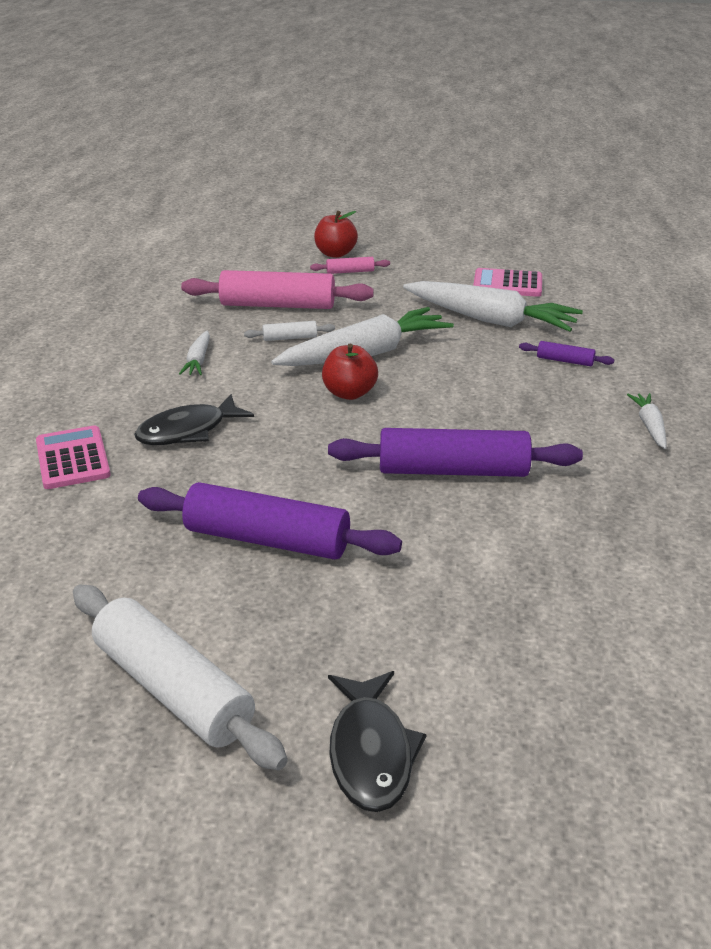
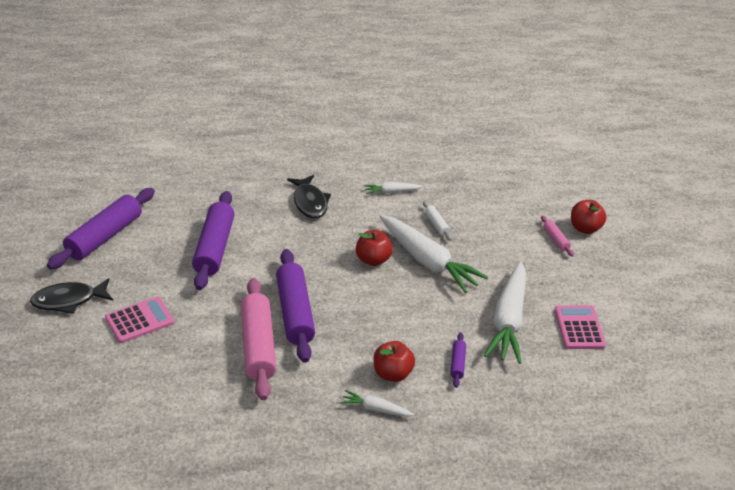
camera: 75 degrees right, 5 degrees up
pink calculator [36,425,111,489] -> pink calculator moved to [105,297,174,343]
white rolling pin [73,584,288,770] -> purple rolling pin [47,188,155,270]
black fish [134,394,254,445] -> black fish turned 150 degrees counterclockwise [287,175,331,219]
pink rolling pin [181,270,374,309] -> pink rolling pin moved to [241,278,276,400]
white carrot [627,393,667,449] -> white carrot turned 150 degrees counterclockwise [341,390,414,417]
none -> red apple [374,341,415,382]

